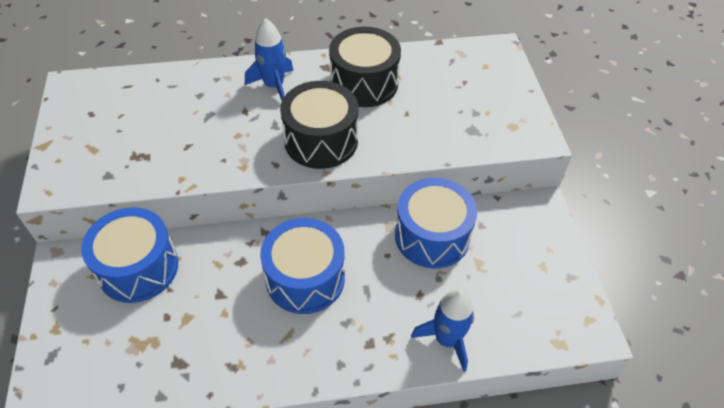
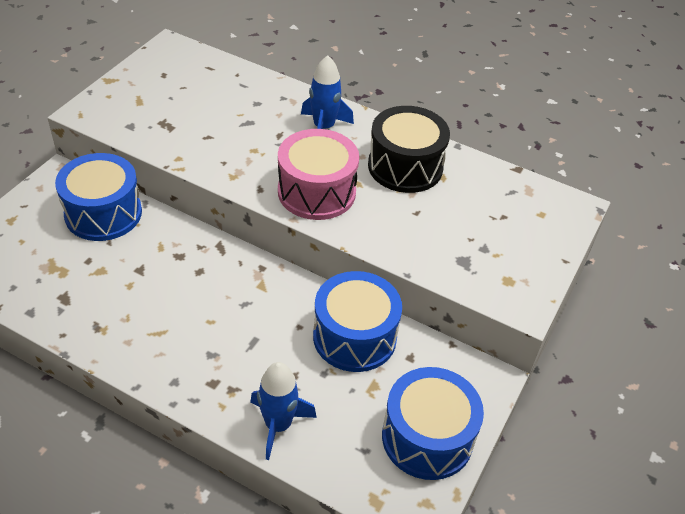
camera: 35 degrees right, 5 degrees down
blue drum [260,218,345,314] -> blue drum moved to [382,367,484,480]
black drum [280,81,359,169] -> pink drum [278,129,359,220]

